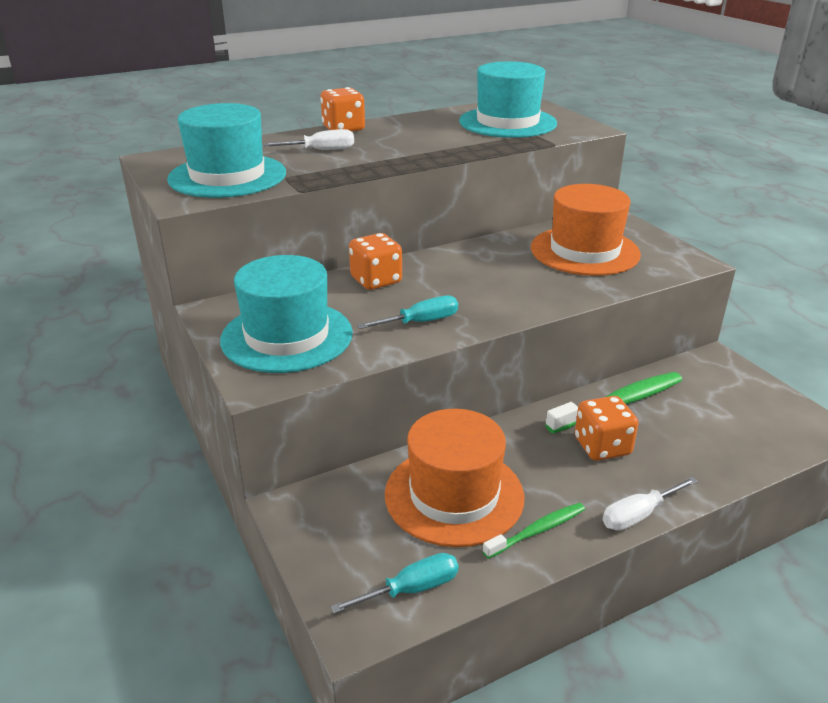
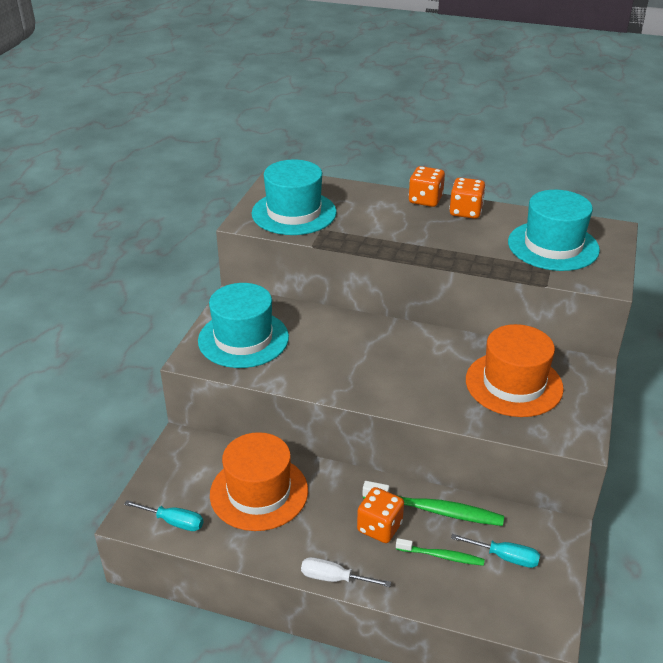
camera: 45 degrees right, 5 degrees up
white screwdriver [263,129,354,150] -> none
orange dice [349,233,402,290] -> orange dice moved to [449,178,486,219]
turquoise screwdriver [357,295,458,329] -> turquoise screwdriver moved to [451,534,540,568]
green toothbrush [483,503,585,559] -> green toothbrush moved to [396,538,485,566]

